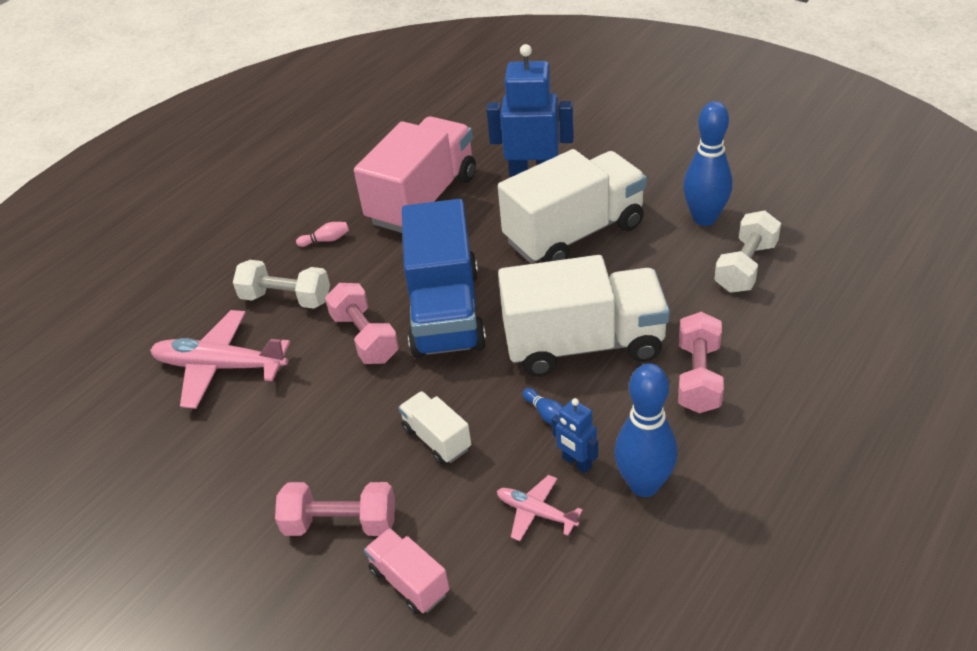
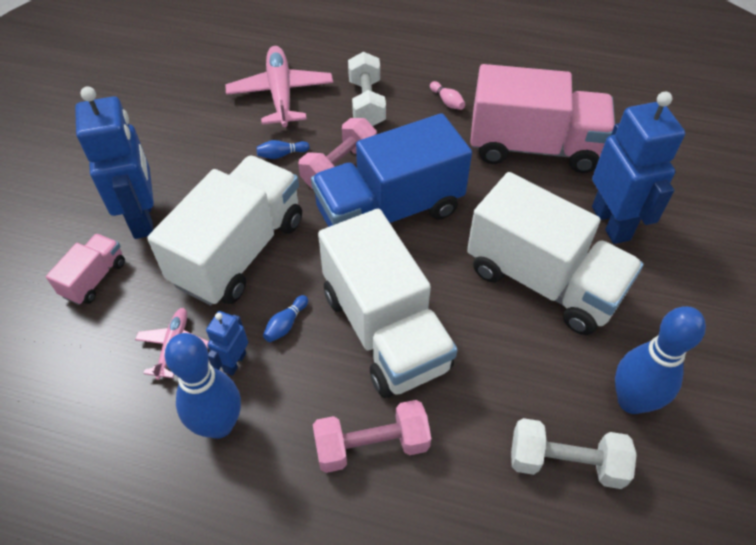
camera: 65 degrees right, 10 degrees up
pink dumbbell [275,482,395,536] -> blue robot [75,86,154,239]
white truck [398,391,471,464] -> white truck [147,156,302,306], size x2.18
none -> blue bowling pin [256,140,310,159]

